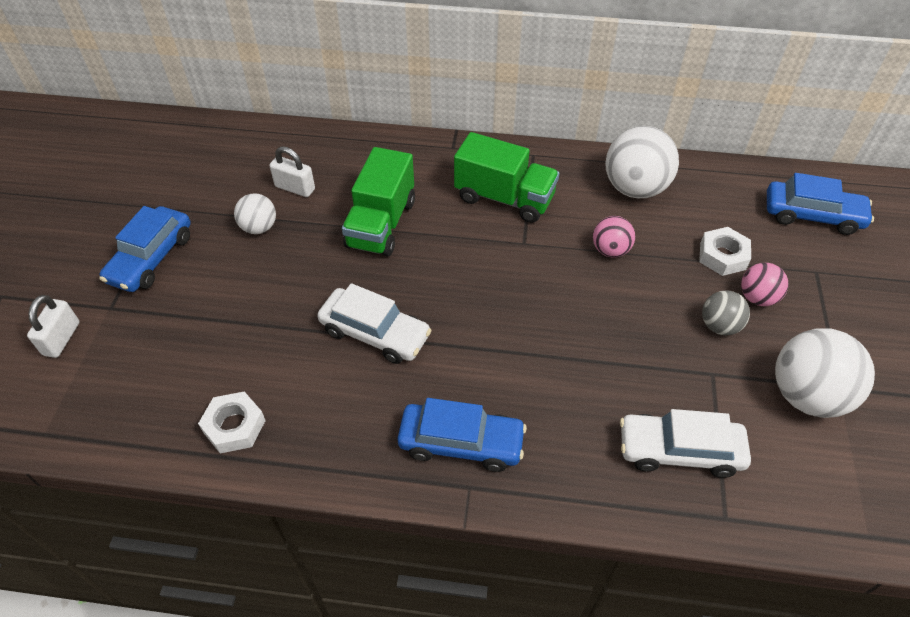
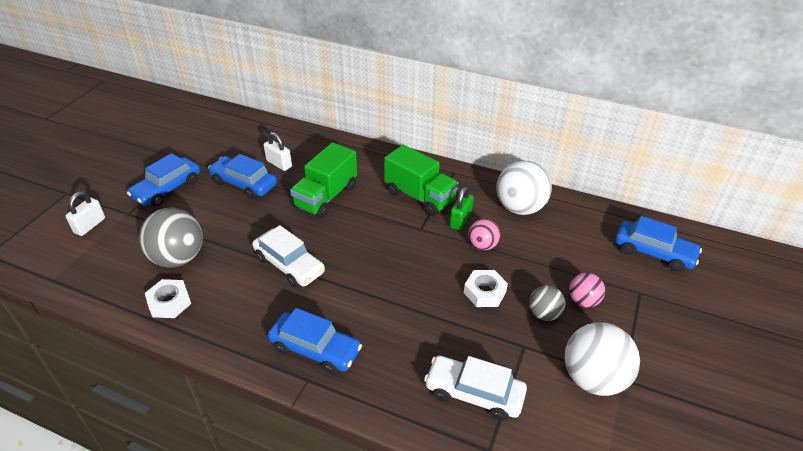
camera: 15 degrees right, 10 degrees down
white ball [234,193,276,234] -> blue car [208,154,277,199]
white nut [699,227,751,276] -> white nut moved to [464,270,508,307]
none -> grey ball [139,208,203,268]
none -> green padlock [450,187,474,230]

